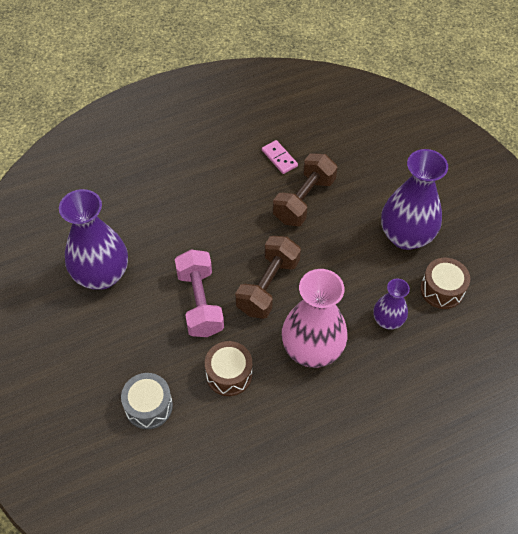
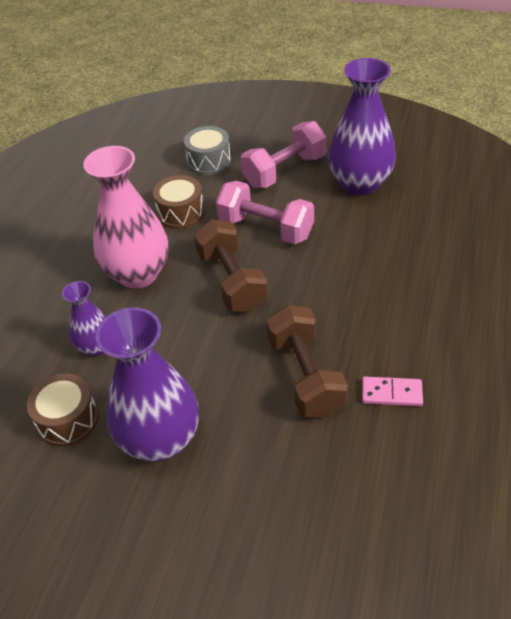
camera: 135 degrees right, 10 degrees down
none -> pink dumbbell [241,121,327,188]

